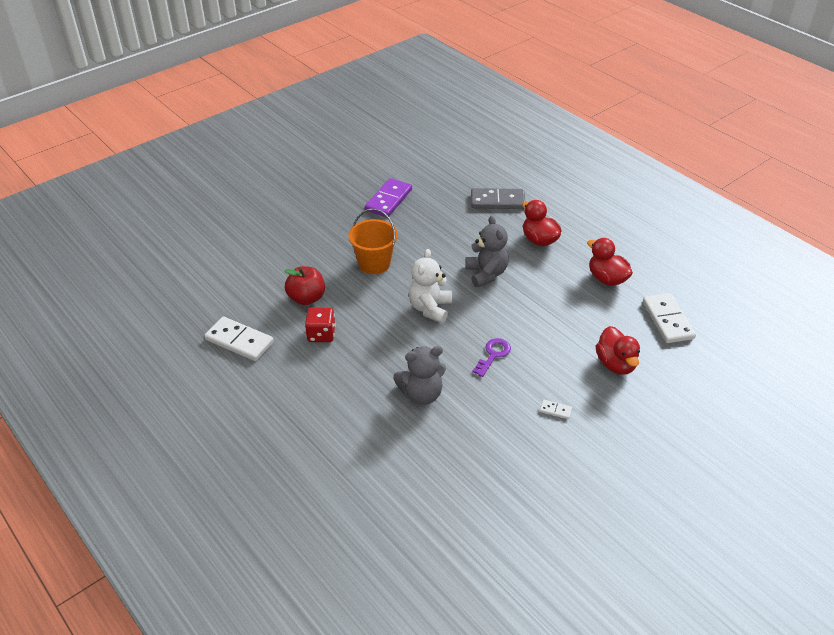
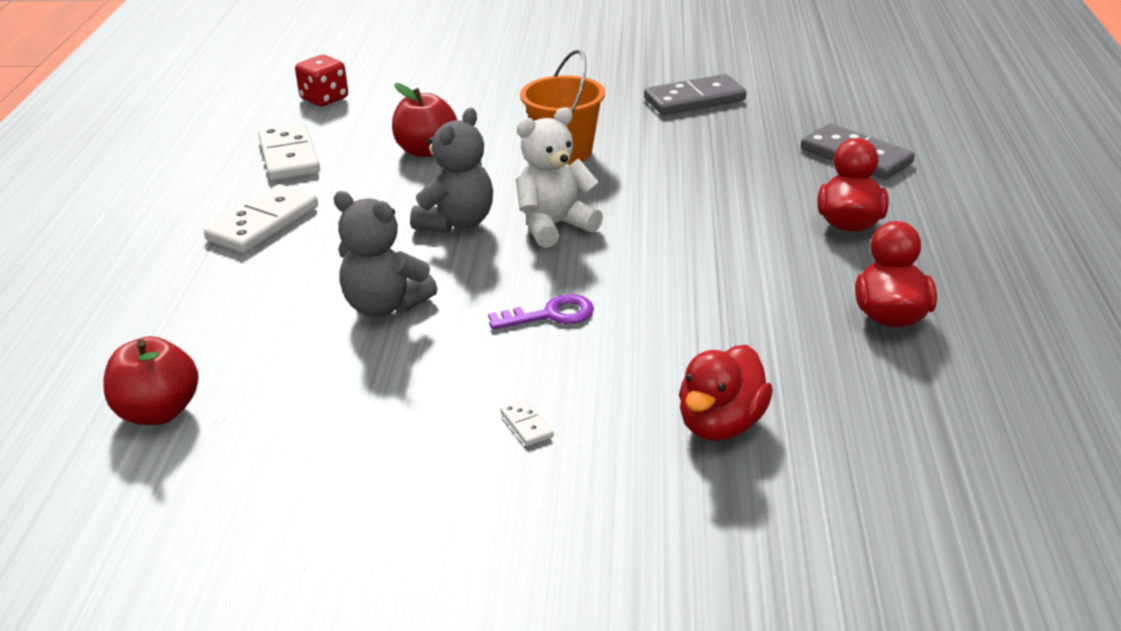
camera: 45 degrees right, 10 degrees down
red dice [305,307,335,342] -> red dice moved to [295,55,348,106]
purple domino [365,178,412,217] -> grey domino [644,74,746,115]
grey teddy bear [465,216,509,287] -> grey teddy bear moved to [410,108,493,233]
white domino [643,293,696,343] -> white domino moved to [204,184,318,253]
none -> red apple [103,336,199,425]

